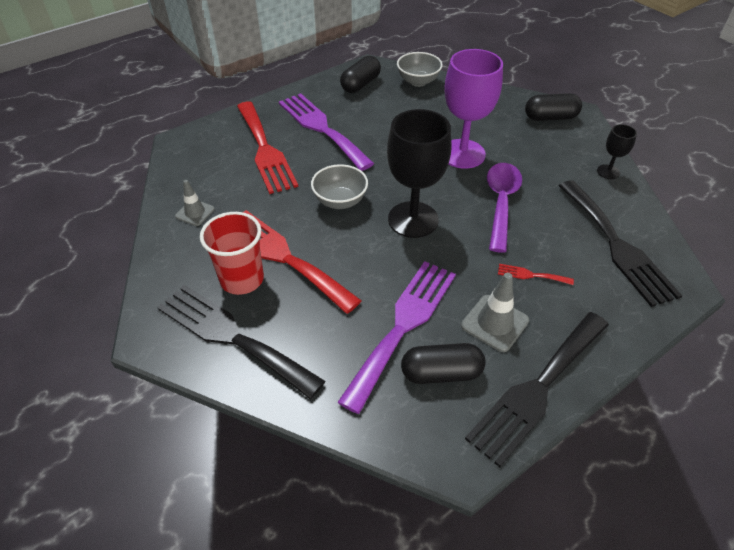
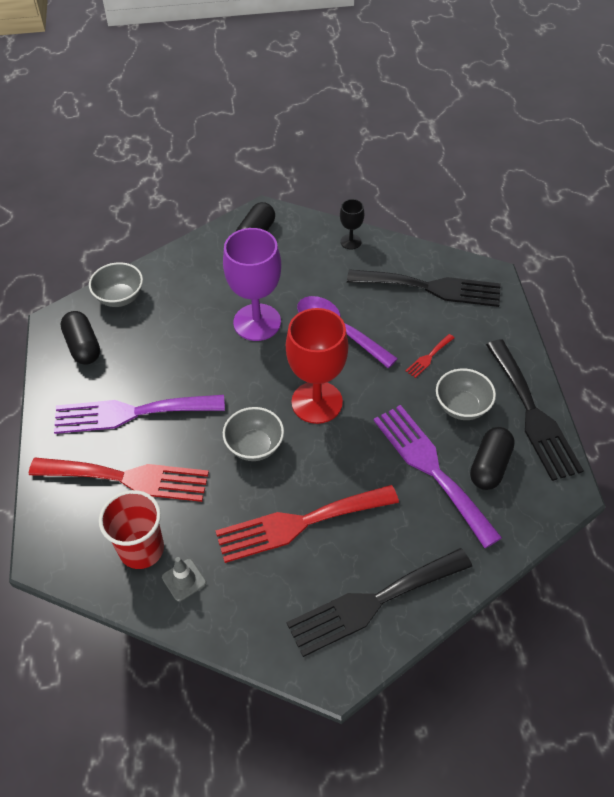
camera: 60 degrees left, 5 degrees up
red cup [200,212,264,295] -> red cup moved to [99,490,164,569]
black goblet [387,109,451,238] -> red goblet [286,308,348,424]
grey traffic cone [461,272,529,352] -> grey bowl [436,369,496,420]

